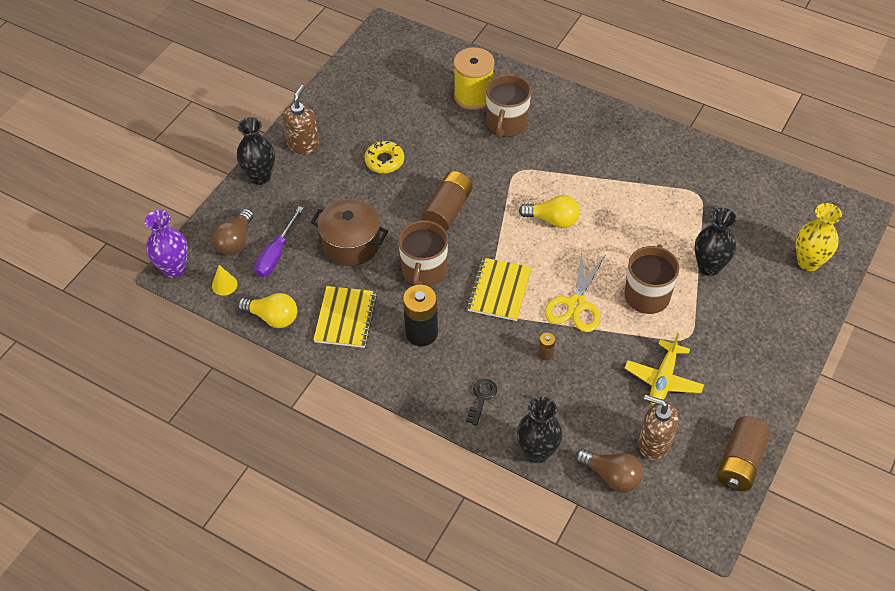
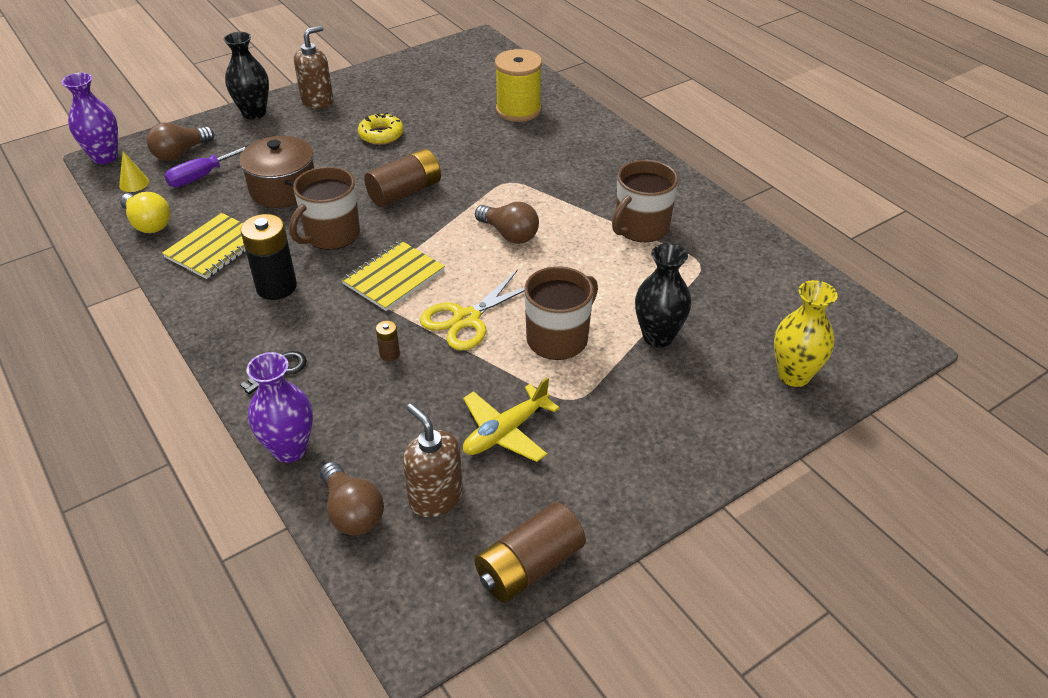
camera: 25 degrees right, 10 degrees down
brown mug [486,74,531,138] -> brown mug moved to [612,160,678,242]
black vase [517,396,562,463] -> purple vase [246,352,313,463]
yellow light bulb [519,195,580,228] -> brown light bulb [475,202,539,244]

